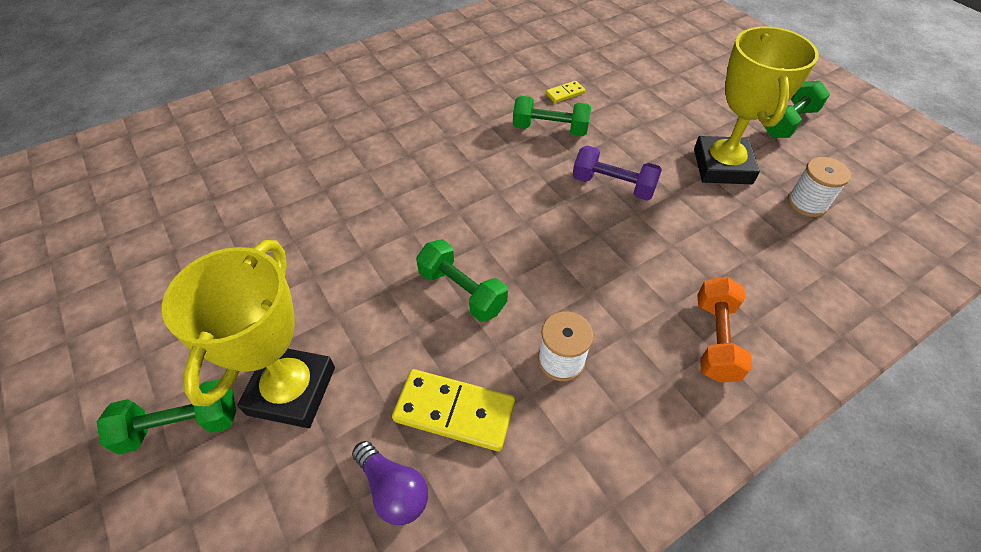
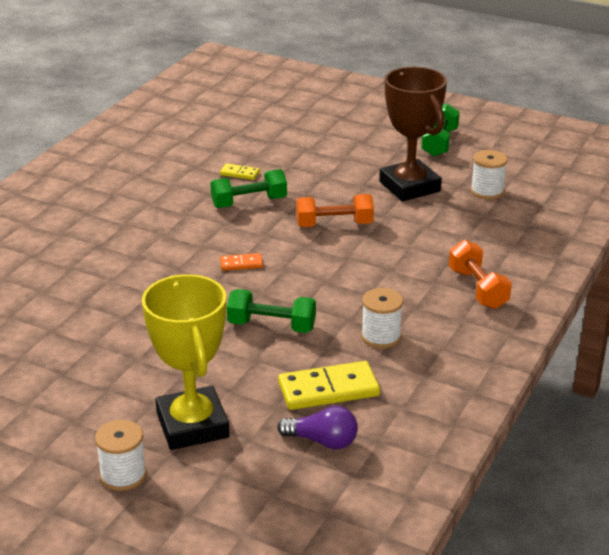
camera: 30 degrees left, 20 degrees down
green dumbbell [97,379,236,455] -> white spool [95,420,147,491]
yellow domino [546,81,585,103] -> yellow domino turned 75 degrees clockwise [220,163,260,180]
purple dumbbell [572,146,662,200] -> orange dumbbell [296,194,374,227]
yellow trophy [694,26,819,184] -> brown trophy [379,67,447,201]
none -> orange domino [220,253,263,271]

